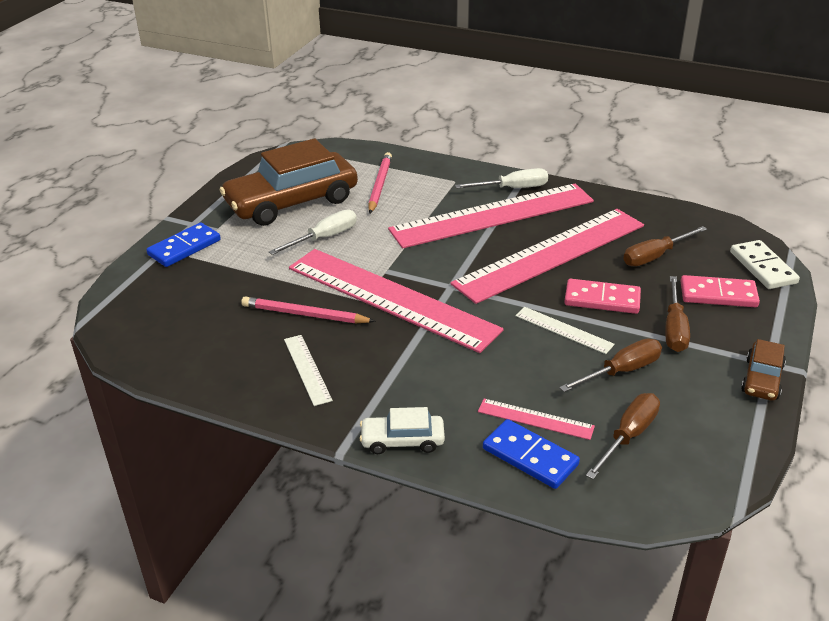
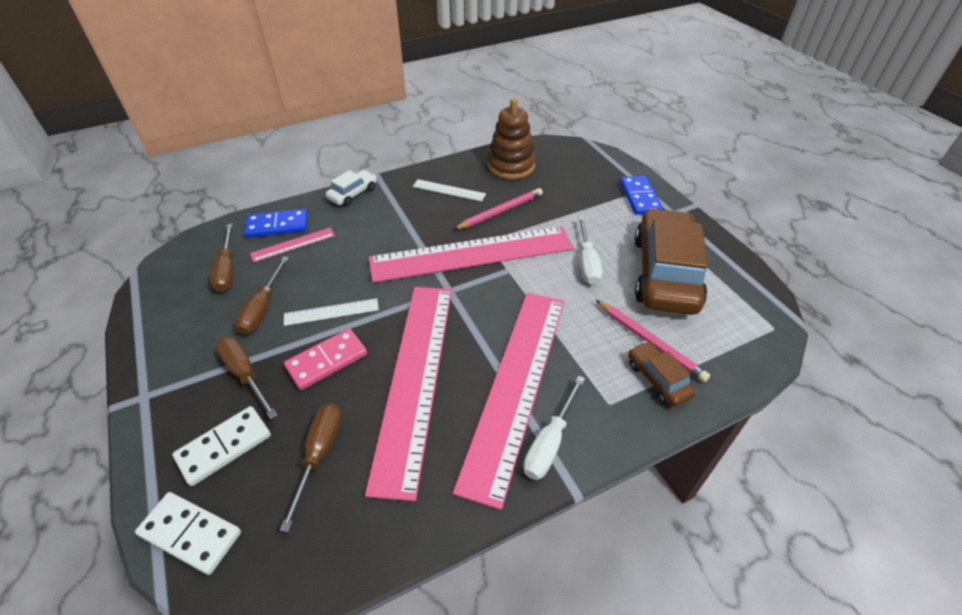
camera: 130 degrees right, 10 degrees up
pink domino [681,275,760,307] -> white domino [172,406,271,486]
brown car [741,339,786,401] -> brown car moved to [628,341,696,407]
none -> brown stacking toy [487,98,536,179]

